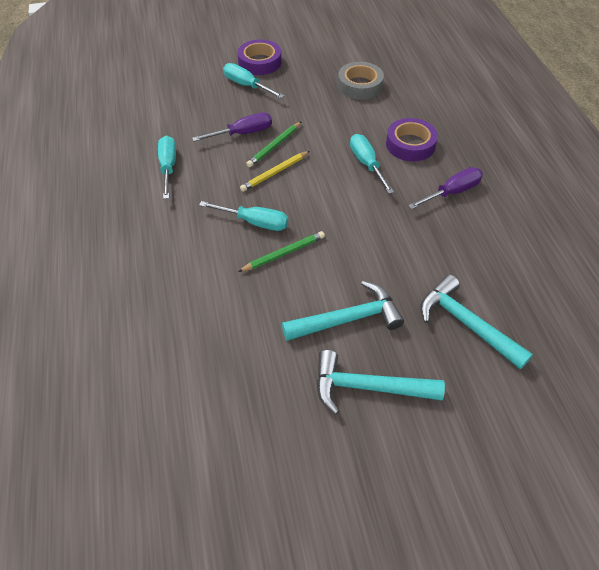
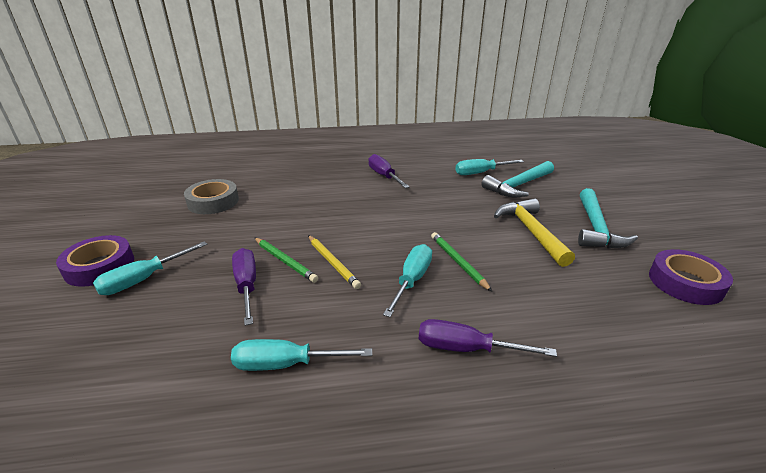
camera: 85 degrees left, 20 degrees down
turquoise hammer [282,281,404,341] -> yellow hammer [494,198,575,267]
turquoise screwdriver [350,134,394,194] -> turquoise screwdriver moved to [455,159,524,175]
purple tape [386,118,438,161] -> purple tape moved to [649,249,733,305]
none -> purple screwdriver [419,319,557,357]

